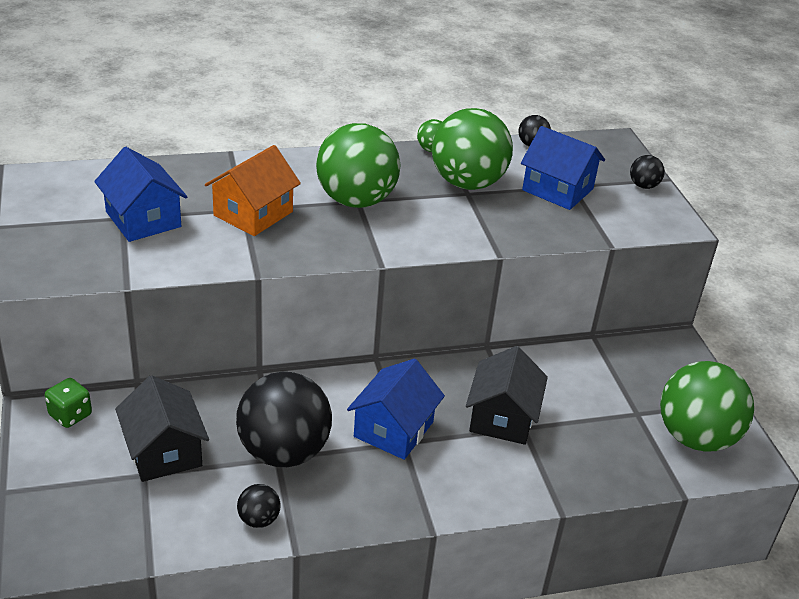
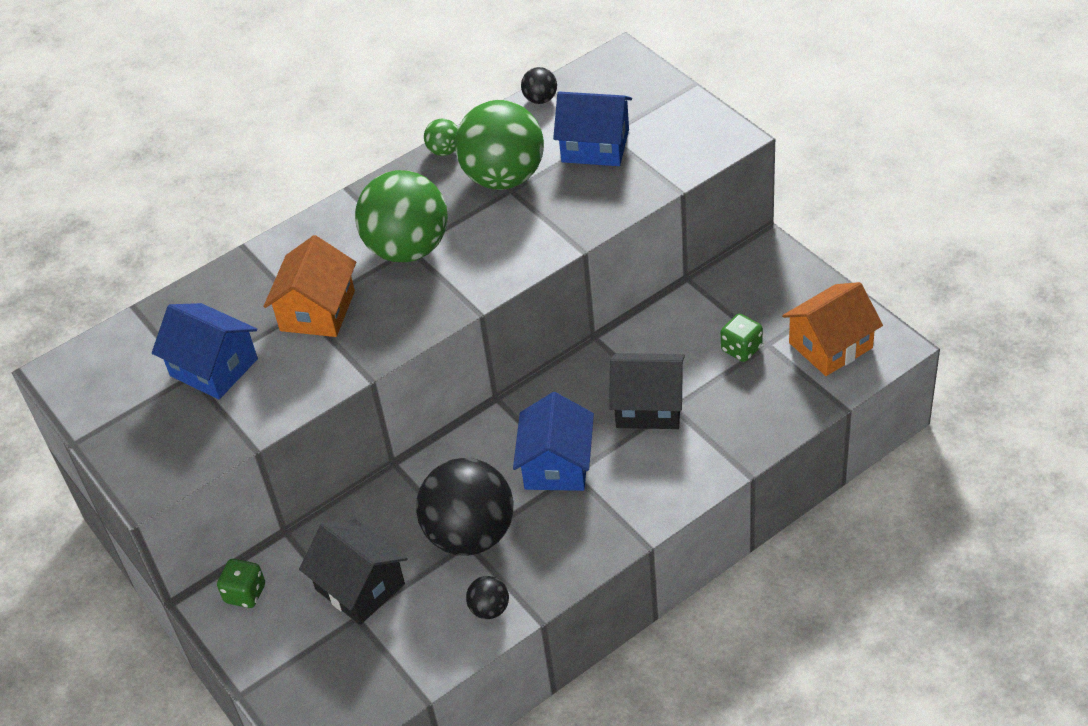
camera: 15 degrees left, 10 degrees up
black house [466,346,548,445] -> black house turned 75 degrees counterclockwise [609,353,685,429]
black ball [630,155,665,189] -> none
green ball [660,361,754,452] -> orange house [782,282,883,376]
none -> green dice [721,314,763,362]

